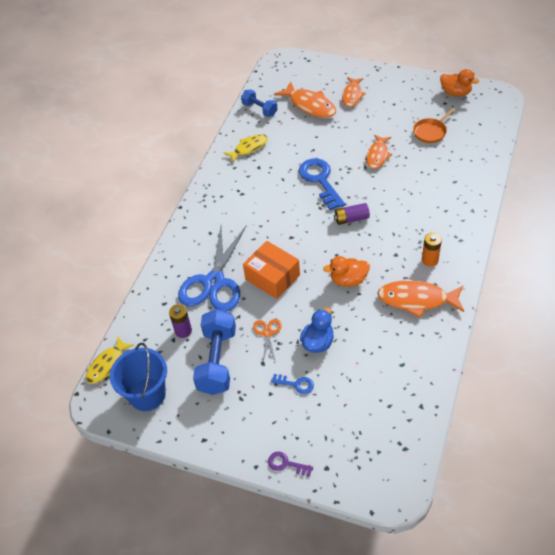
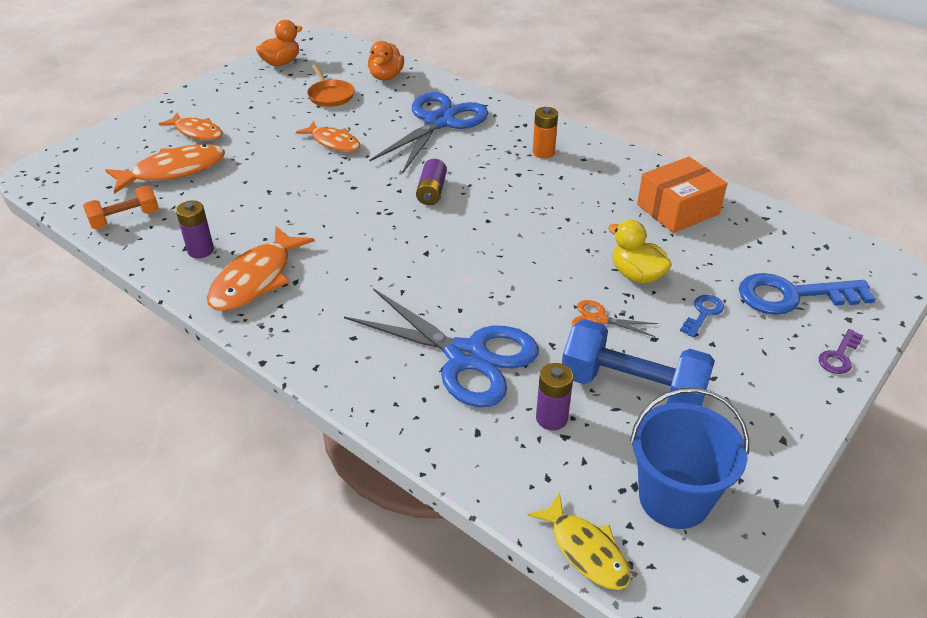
camera: 75 degrees left, 10 degrees down
yellow fish [224,134,268,163] -> purple battery [176,200,214,258]
blue dumbbell [241,89,278,117] -> orange dumbbell [83,185,159,229]
orange box [243,241,300,299] -> orange box moved to [637,157,728,233]
blue key [299,159,345,210] -> blue key moved to [739,273,876,315]
blue duck [300,307,334,353] -> yellow duck [608,220,672,283]
orange duck [323,256,370,287] -> orange duck moved to [368,41,404,80]
orange fish [377,280,464,318] -> orange fish moved to [207,226,315,311]
none -> blue scissors [369,92,488,174]

